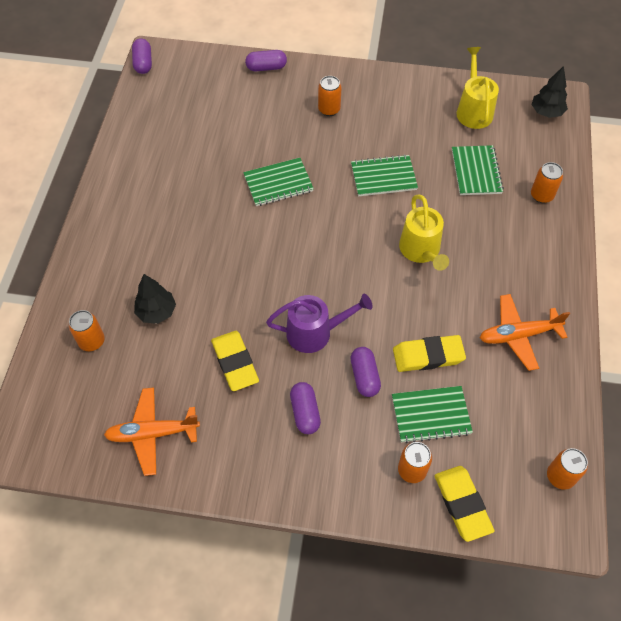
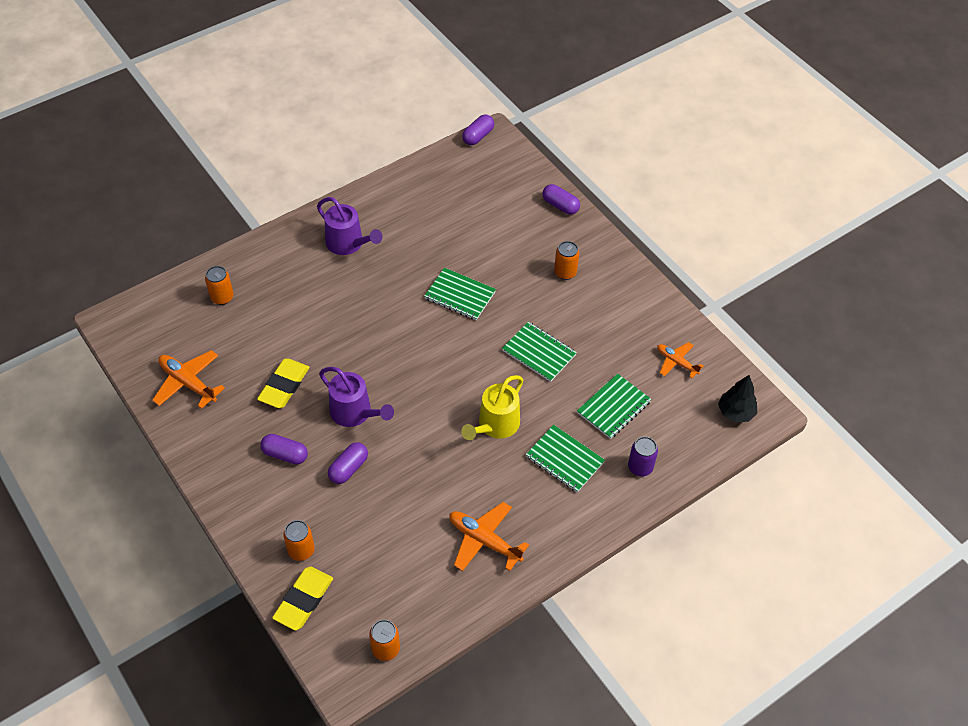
camera: 45 degrees right, 5 degrees down
black tree [134,274,176,324] -> none
purple capsule [290,382,321,434] -> purple capsule turned 75 degrees clockwise [260,434,308,465]
green notebook [392,386,473,443] -> green notebook moved to [526,425,605,492]
yellow eraser [393,335,466,372] -> none
yellow watering can [457,47,499,129] -> orange plane [657,342,703,378]
orange can [531,162,563,203] -> purple can [628,437,658,476]
none -> purple watering can [317,197,382,255]

